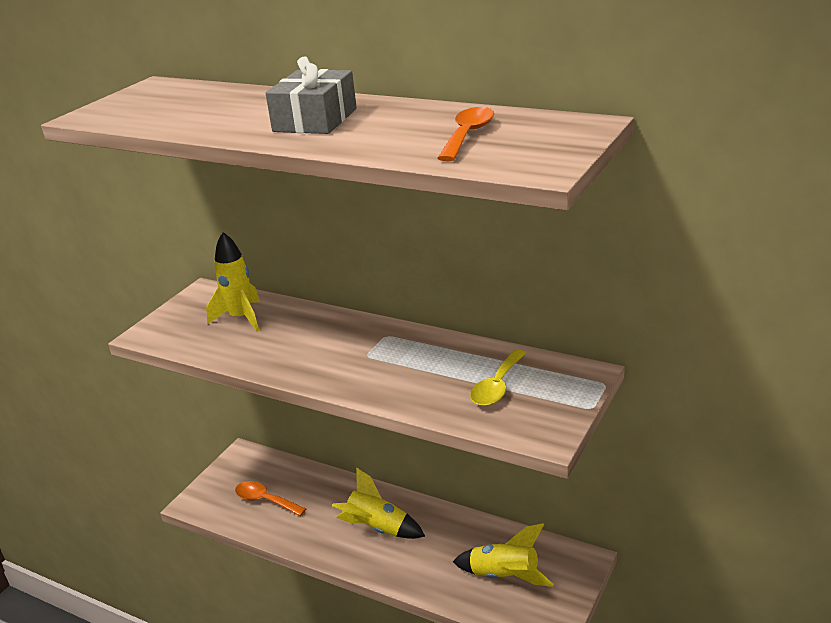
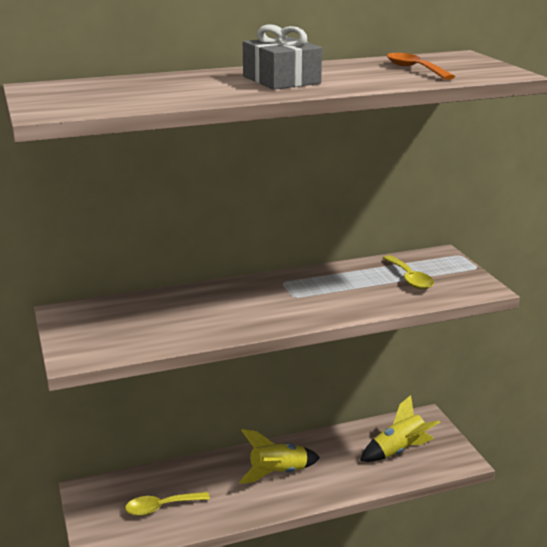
camera: 50 degrees left, 5 degrees down
yellow rocket [206,232,260,332] -> none
orange spoon [235,481,306,516] -> yellow spoon [125,492,210,516]

